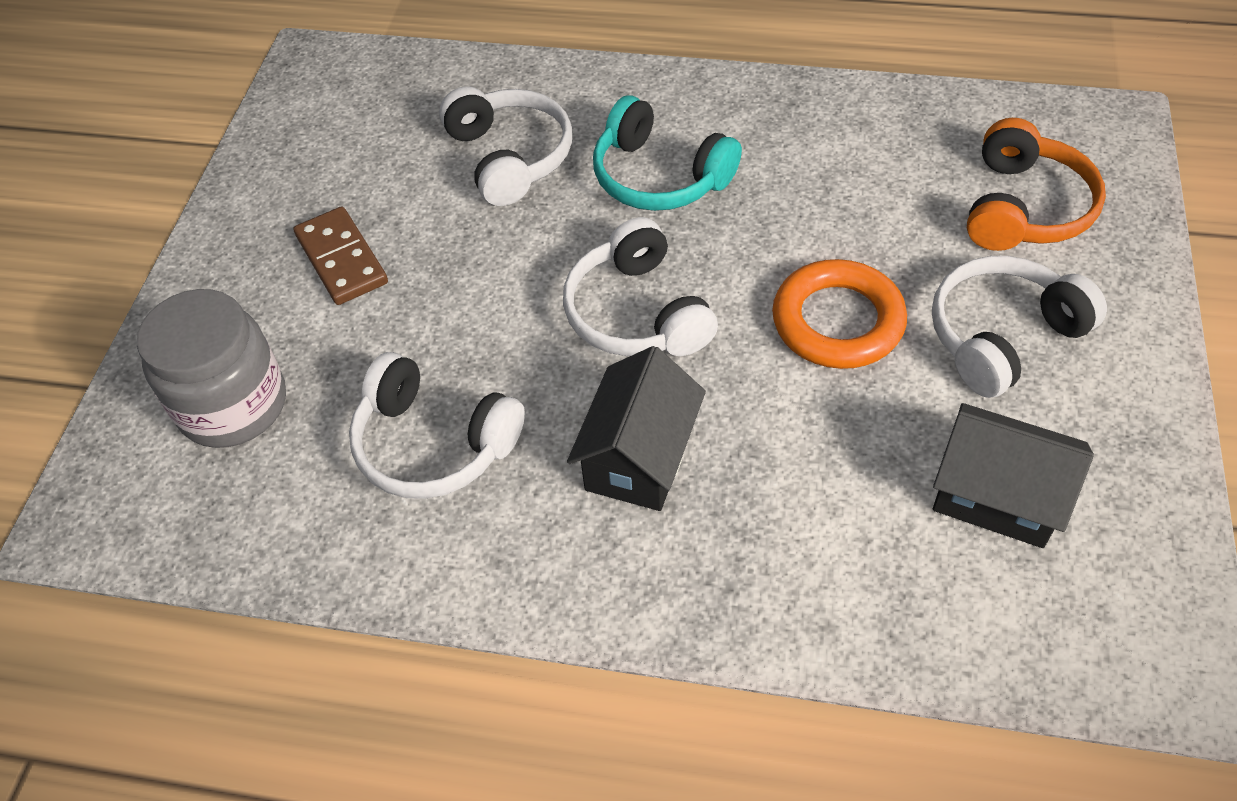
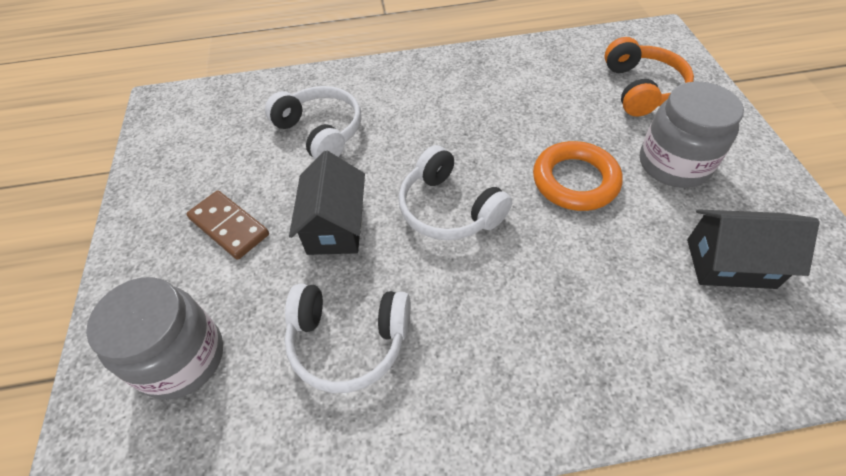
camera: 20 degrees left, 0 degrees up
black house [567,346,706,511] -> black house moved to [289,151,365,255]
turquoise headphones [593,95,742,211] -> none
white headphones [932,256,1107,398] -> grey jar [640,81,744,188]

